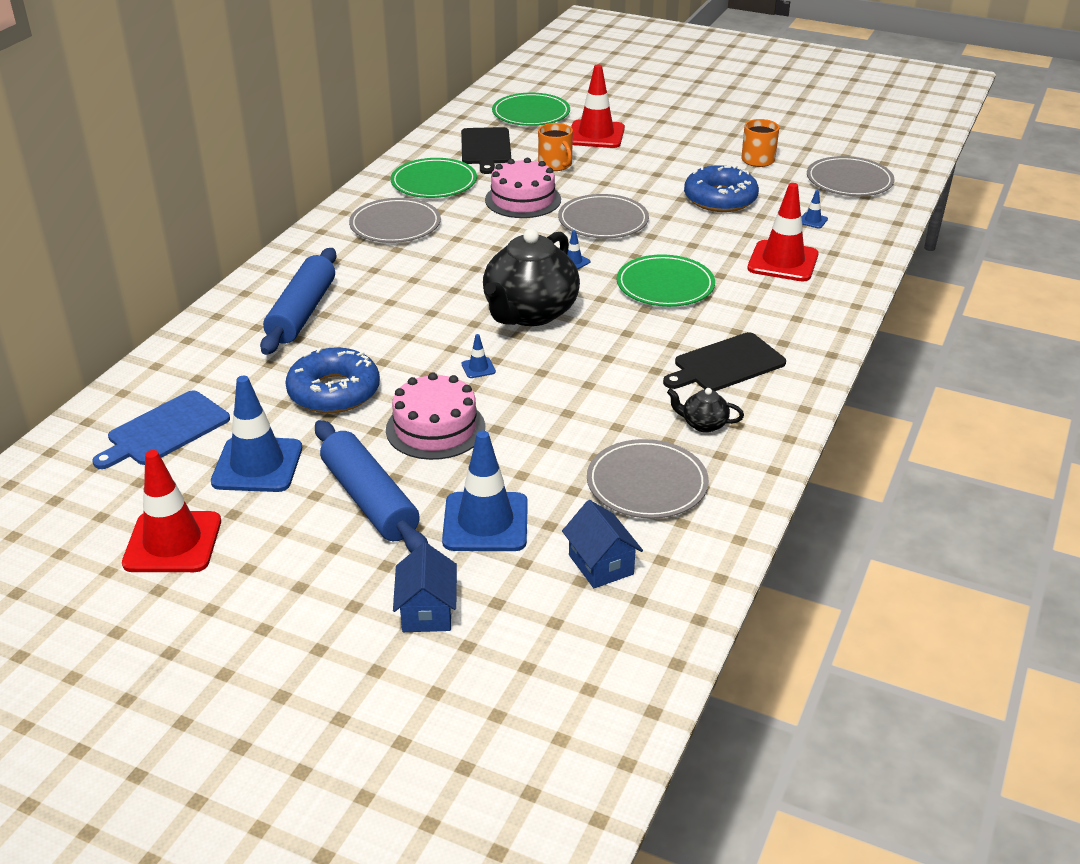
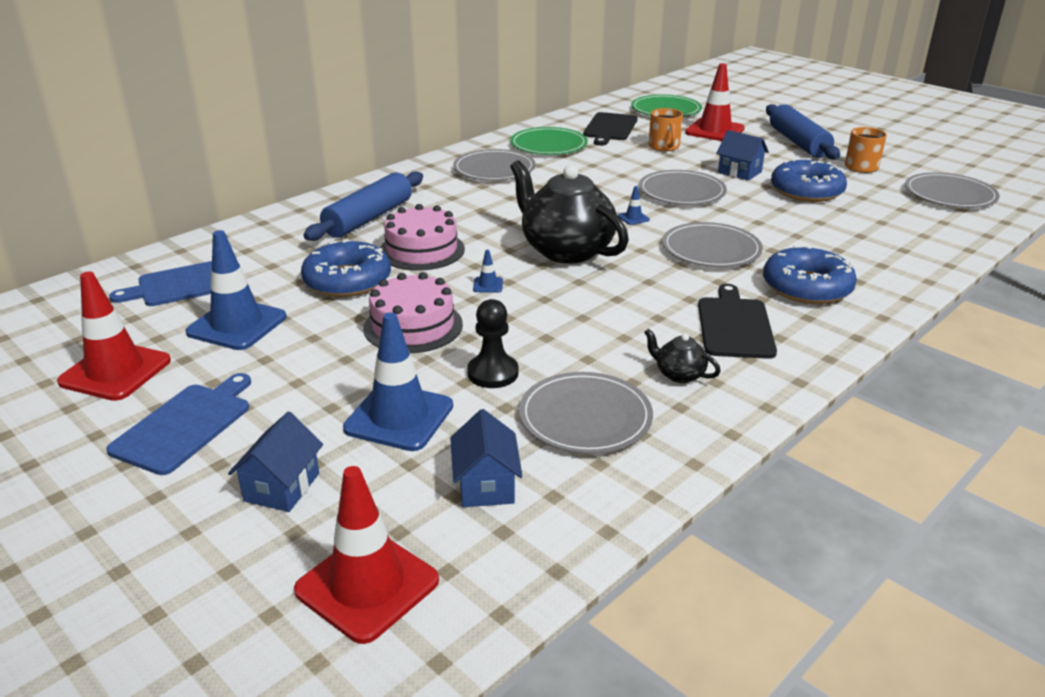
camera: 20 degrees right, 5 degrees down
blue rolling pin [315,420,428,552] -> blue rolling pin moved to [766,104,840,160]
black teapot [483,228,580,326] -> black teapot turned 90 degrees clockwise [510,160,629,264]
pink cake [485,158,561,218] -> pink cake moved to [380,204,465,271]
green plate [617,254,715,307] -> grey plate [662,222,763,267]
black cutting board [663,332,786,391] -> black cutting board turned 105 degrees clockwise [698,284,777,359]
red traffic cone [747,183,819,282] -> red traffic cone moved to [294,466,439,644]
blue traffic cone [802,190,828,229] -> none
none -> blue cutting board [106,373,251,475]
none -> black pawn [467,299,518,388]
none -> blue house [716,130,769,181]
none -> blue donut [763,245,857,304]

